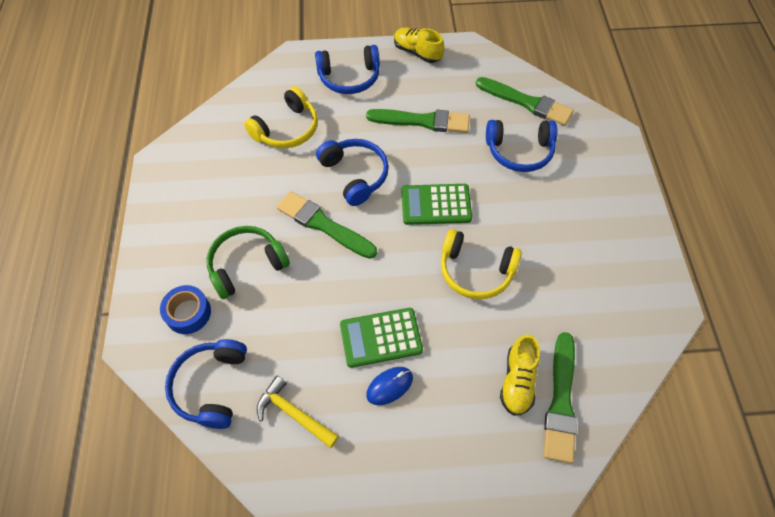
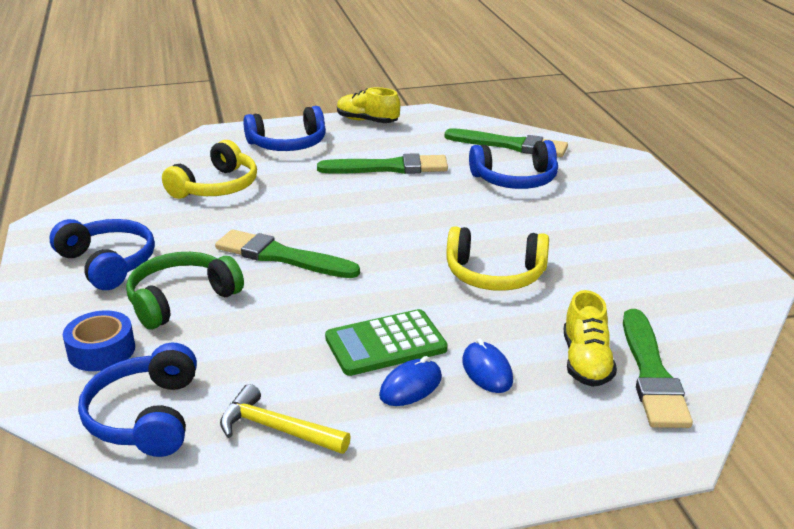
camera: 10 degrees left, 30 degrees down
blue headphones [316,139,389,206] -> blue headphones moved to [50,219,155,290]
green calculator [401,184,472,225] -> none
none -> blue mouse [462,338,513,393]

